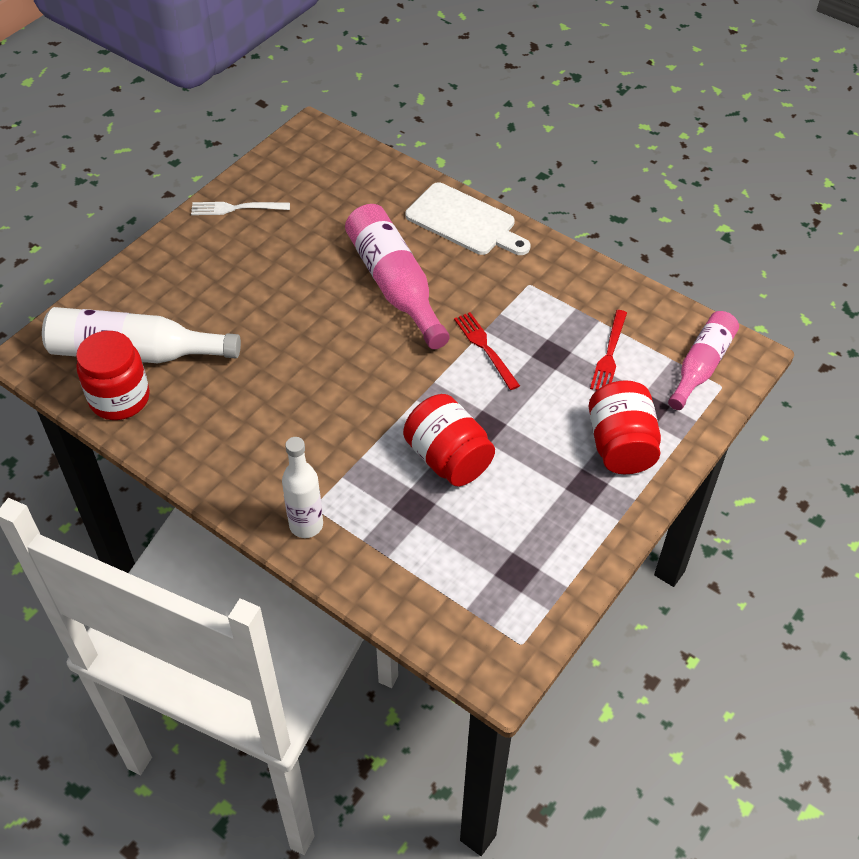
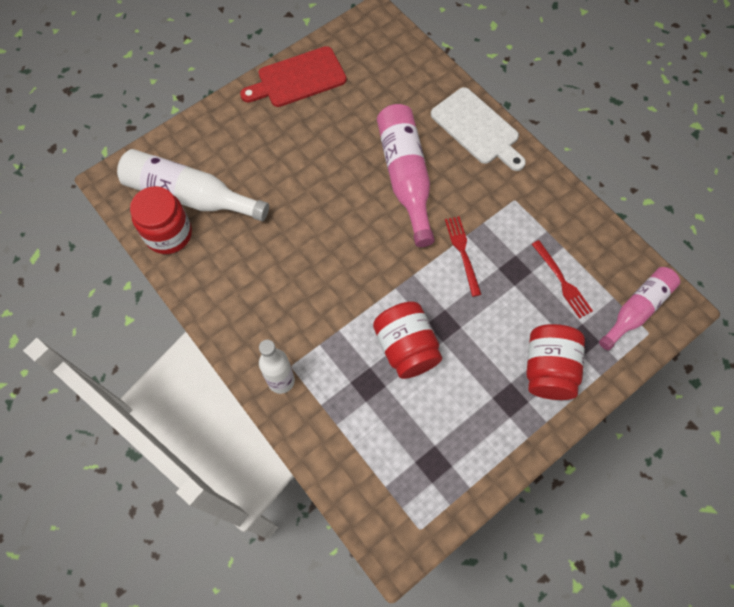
camera: 15 degrees right, 15 degrees up
white fork [191,202,290,215] -> red cutting board [240,46,347,107]
red fork [590,310,627,390] -> red fork turned 60 degrees counterclockwise [532,240,593,319]

